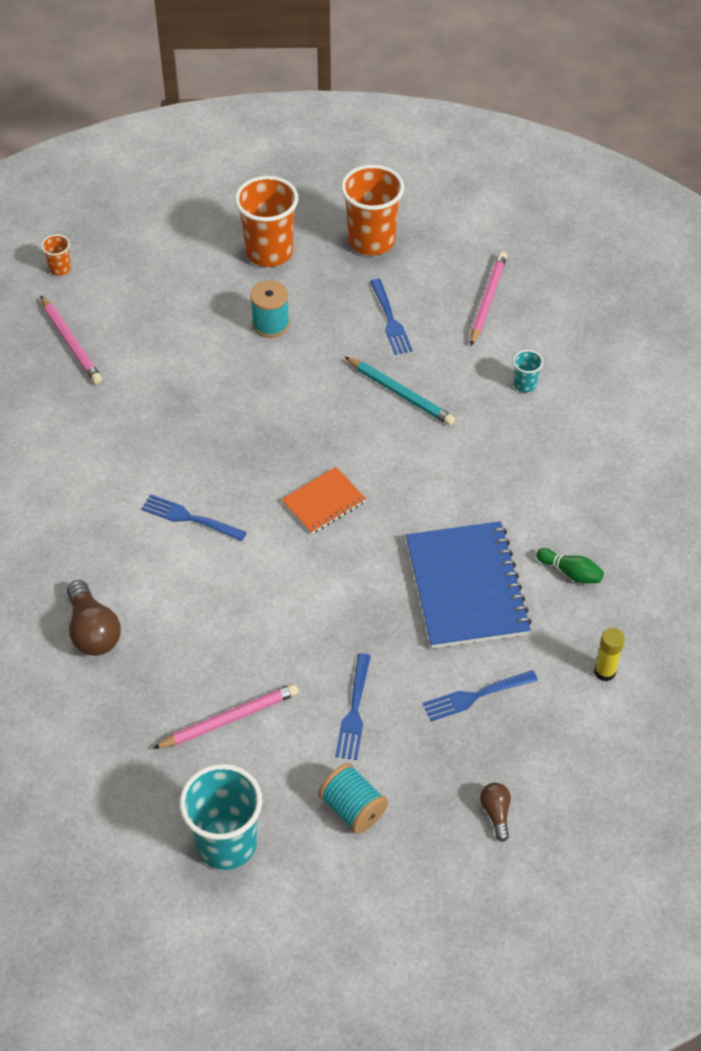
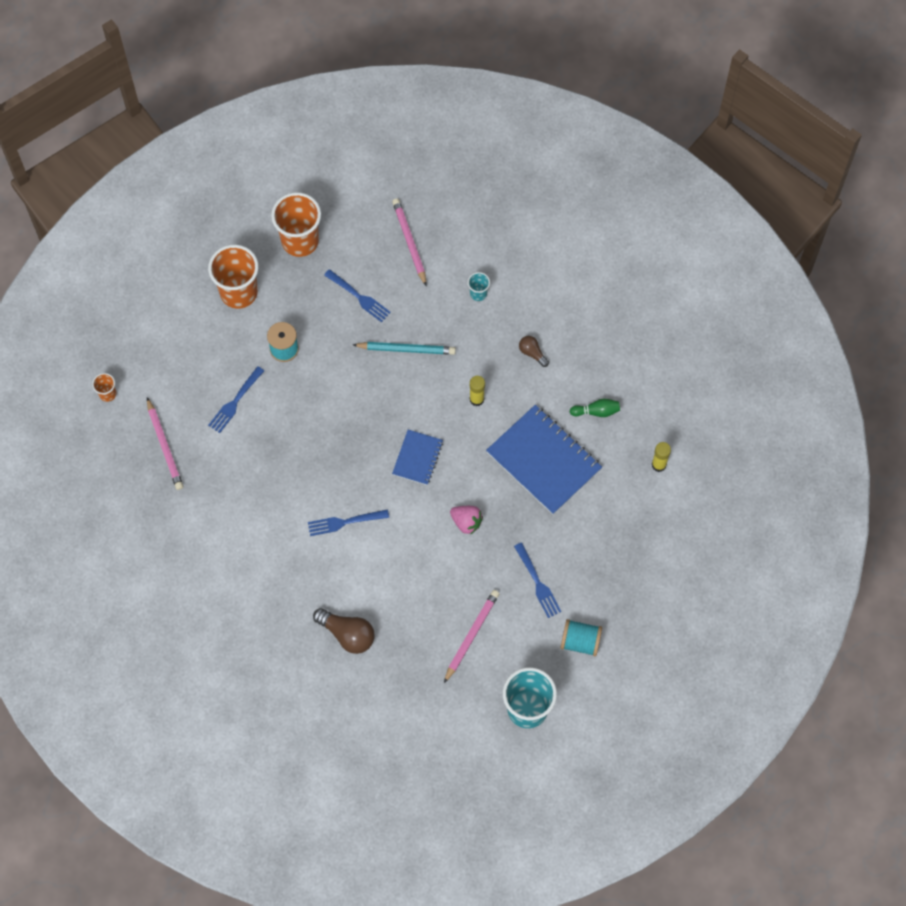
camera: 35 degrees left, 15 degrees up
pink pencil [40,295,102,384] -> pink pencil turned 45 degrees clockwise [147,397,183,490]
orange notebook [281,467,366,534] -> blue notebook [392,430,443,485]
blue fork [423,670,538,721] -> blue fork moved to [208,366,264,433]
brown light bulb [480,783,511,842] -> brown light bulb moved to [519,336,549,367]
none -> pink strawberry [450,506,483,535]
none -> yellow glue stick [470,376,485,406]

